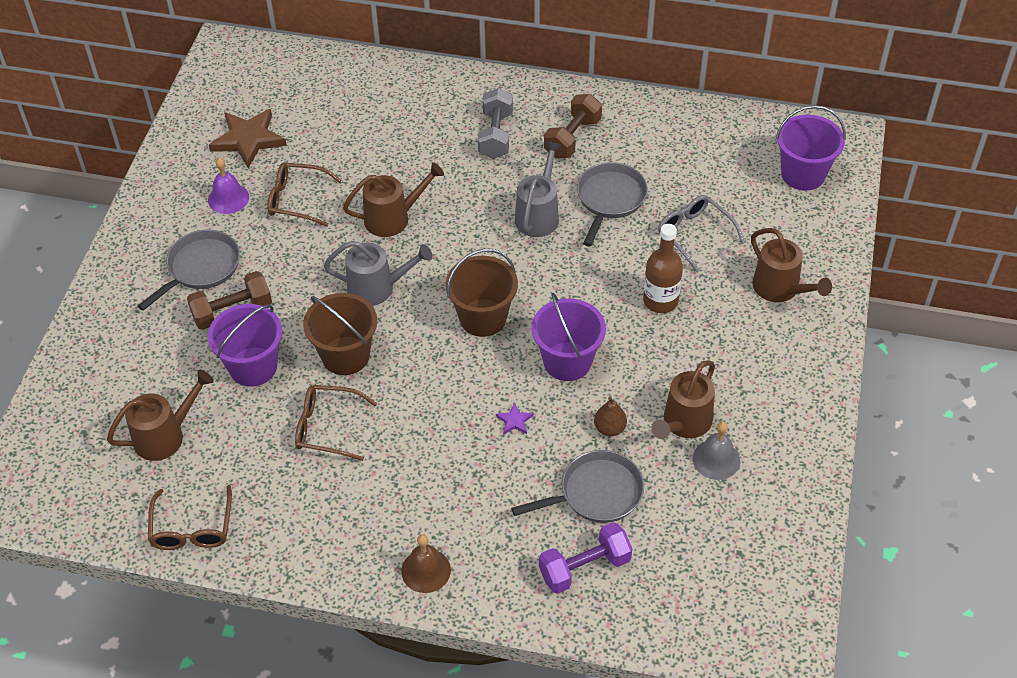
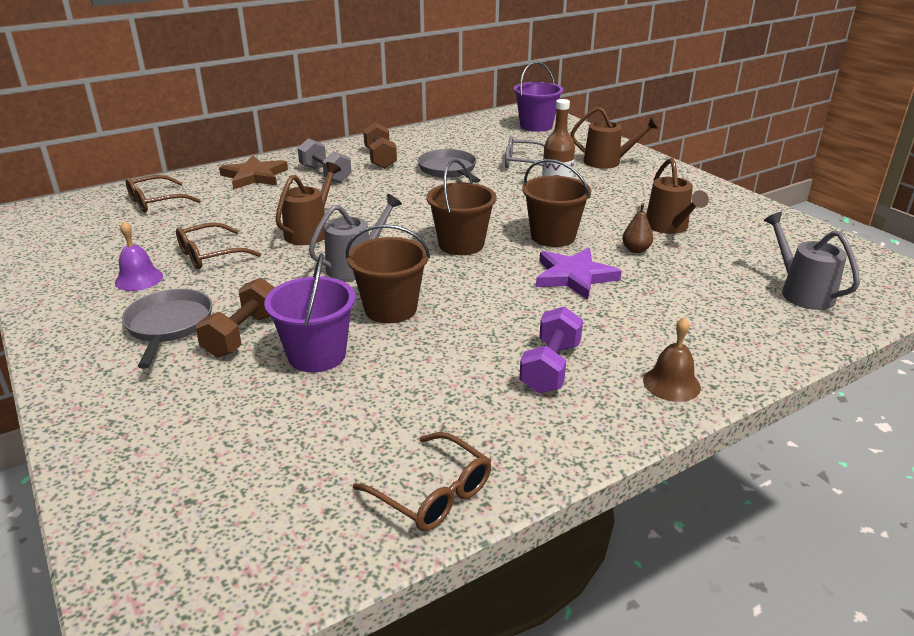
camera: 45 degrees left, 20 degrees down
brown watering can [107,370,214,461] -> none
brown star [209,109,287,168] -> brown star moved to [219,155,288,189]
brown glasses [295,385,377,461] -> brown glasses moved to [126,175,201,213]
purple star [496,402,534,435] -> purple star [536,248,622,300], size x2.33
grey pan [511,450,644,523] -> none
grey watering can [515,141,562,237] -> grey watering can moved to [763,212,860,310]
purple bucket [532,293,606,381] -> brown bucket [522,159,592,247]
purple dumbbell [539,522,632,594] -> purple dumbbell moved to [519,306,583,394]
grey bell [693,422,740,480] -> none

